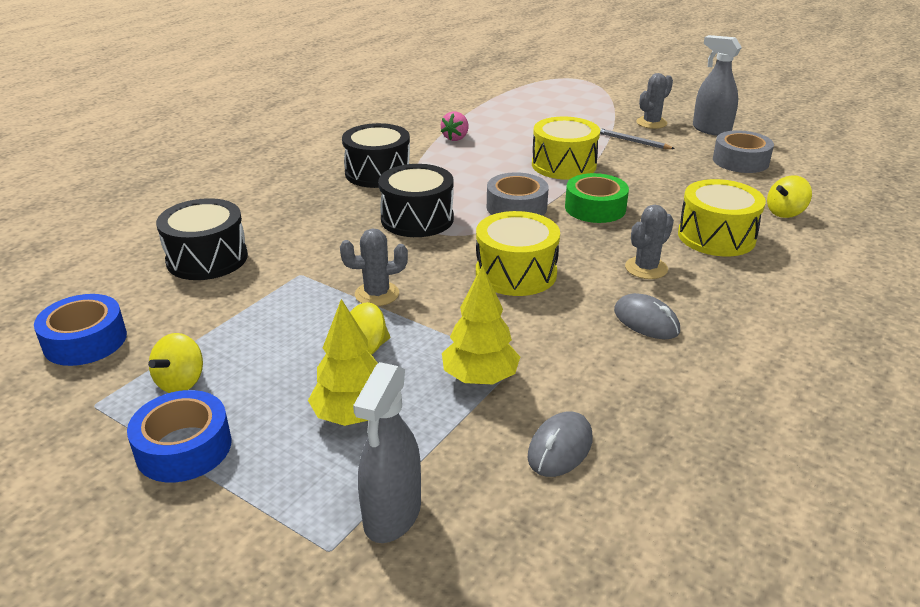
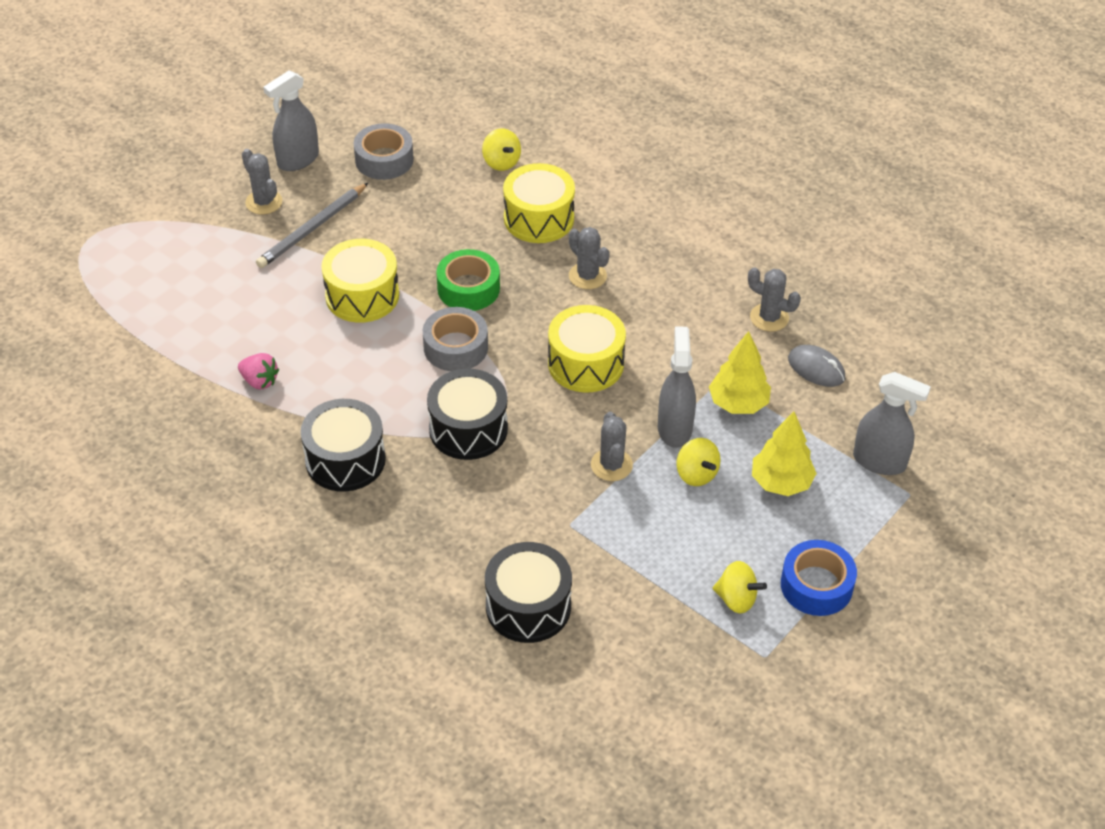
camera: 85 degrees left, 15 degrees up
blue tape [34,294,127,366] -> none
grey pencil [600,128,675,149] -> grey pencil [256,183,368,268], size x1.60
grey mouse [614,293,680,339] -> none
none -> grey spray bottle [658,326,696,448]
none -> grey cactus [748,267,801,332]

